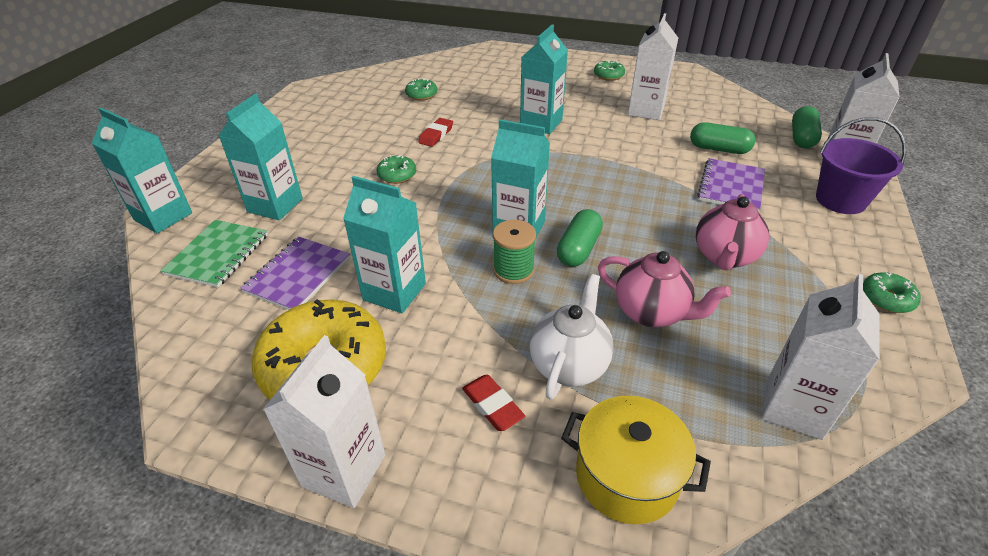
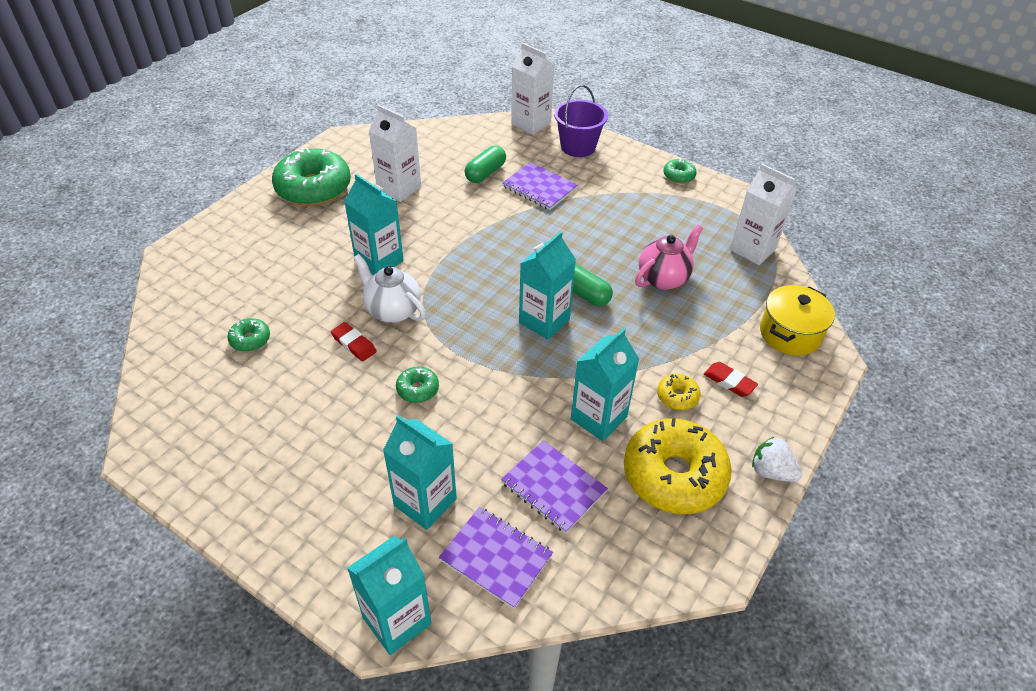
camera: 75 degrees left, 5 degrees up
green notebook [161,220,268,288] -> purple notebook [439,507,553,609]
white carton [263,335,386,508] -> white strawberry [752,437,802,482]
red eraser [462,375,525,431] -> red eraser turned 60 degrees clockwise [704,362,758,397]
green spool [493,220,536,284] -> none
white teapot [530,274,614,400] -> white teapot moved to [353,254,426,323]
green donut [594,60,625,81] -> green donut [272,148,351,206], size x2.26
pink teapot [696,194,769,270] -> none
green capsule [792,106,822,148] -> none
none -> yellow donut [657,374,701,410]

